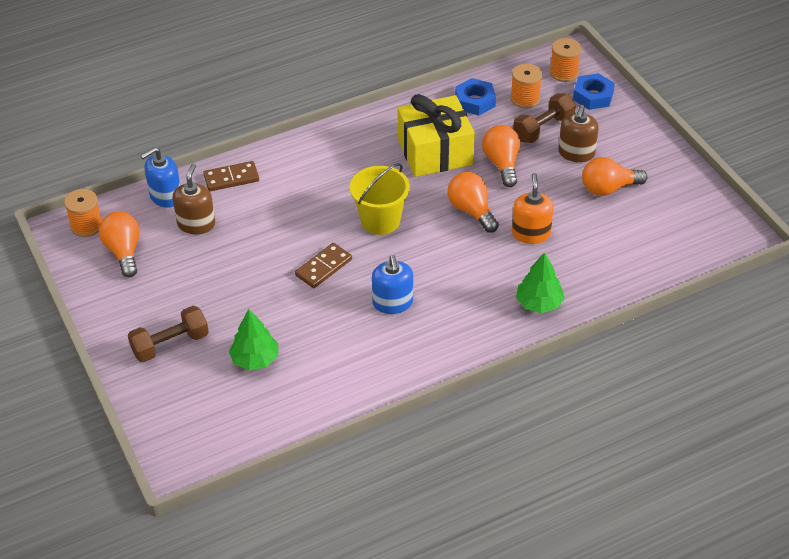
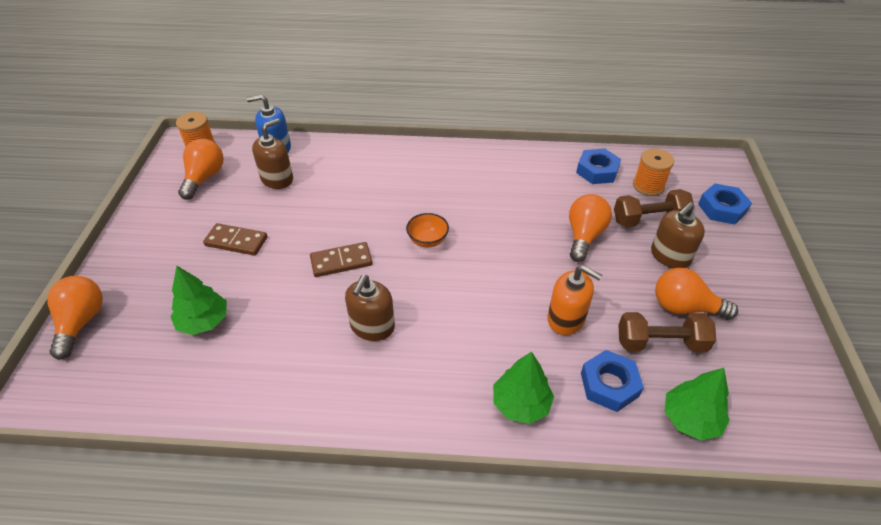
camera: 30 degrees right, 0 degrees up
brown dumbbell [128,306,209,362] -> brown dumbbell moved to [618,312,716,352]
brown domino [203,161,259,191] -> brown domino moved to [203,223,268,256]
yellow bucket [350,163,410,235] -> orange bowl [406,213,449,248]
blue soap dispenser [372,255,413,314] -> brown soap dispenser [345,275,395,341]
yellow gift [398,94,475,177] -> none
orange light bulb [448,172,499,233] -> orange light bulb moved to [47,276,103,360]
orange soap dispenser [512,173,554,244] -> orange soap dispenser turned 90 degrees clockwise [547,265,602,335]
orange spool [550,38,581,82] -> none
none -> blue nut [581,350,644,412]
none -> green tree [665,368,729,440]

